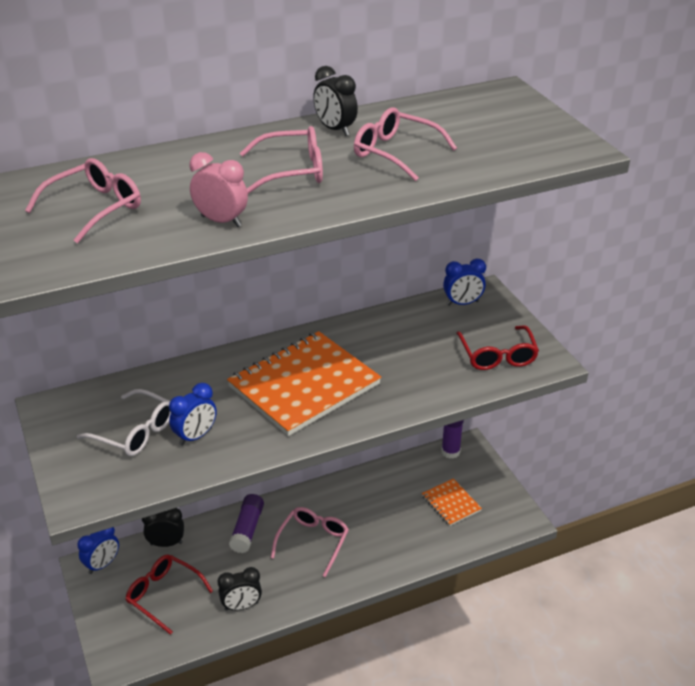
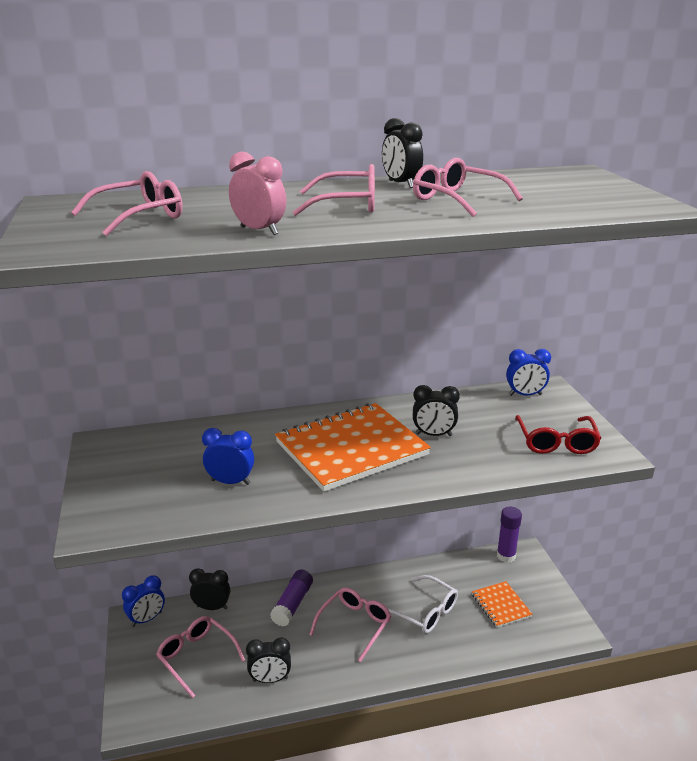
camera: 10 degrees right, 10 degrees down
white glasses [77,389,171,456] -> white glasses moved to [387,575,458,634]
red glasses [125,554,213,635] -> pink glasses [156,616,245,698]
blue clock [169,383,217,446] -> blue clock turned 135 degrees counterclockwise [202,428,254,485]
none -> black clock [413,385,460,436]

